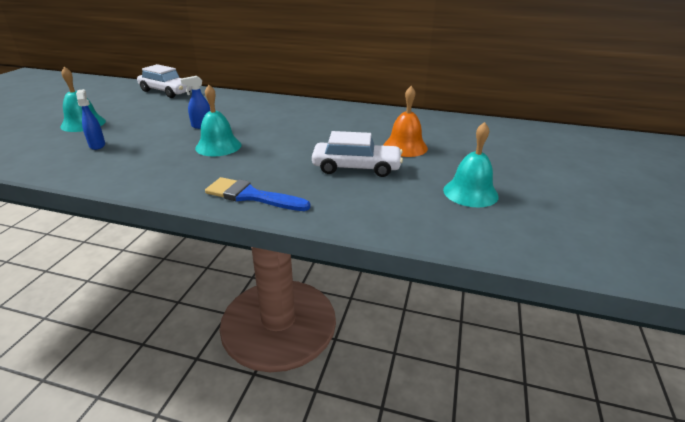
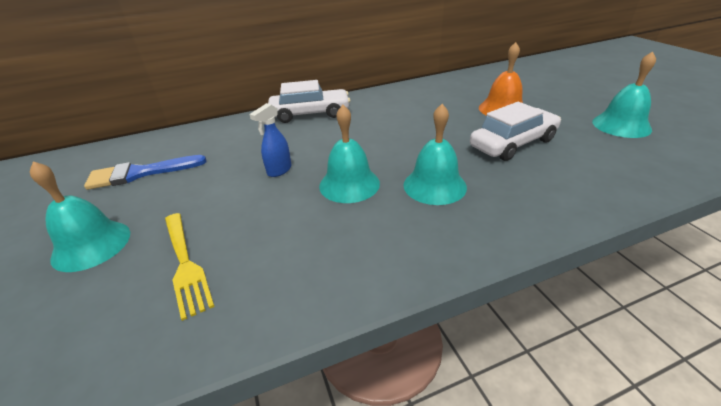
camera: 35 degrees left, 5 degrees up
blue spray bottle [76,89,105,150] -> yellow fork [165,213,215,321]
white car [137,64,192,98] -> white car moved to [268,80,350,123]
blue brush [205,177,311,211] -> blue brush moved to [84,155,206,190]
none -> turquoise bell [403,104,467,205]

